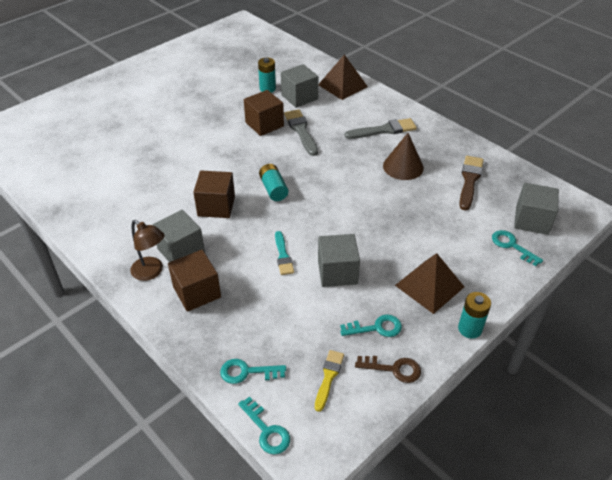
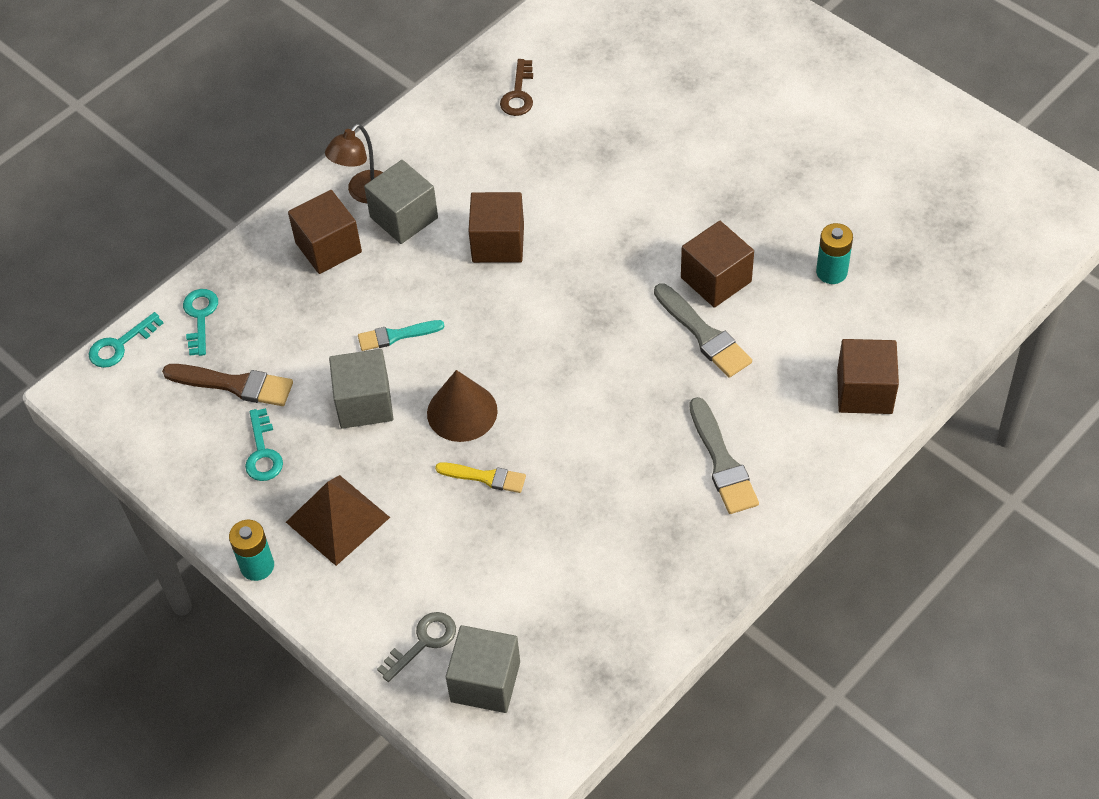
camera: 90 degrees right, 10 degrees up
turquoise battery [259,164,288,201] -> none
grey cube [281,64,318,108] -> none
grey brush [284,109,318,156] -> grey brush turned 75 degrees clockwise [654,284,752,378]
yellow brush [315,350,344,412] -> yellow brush moved to [435,462,526,493]
brown pyramid [318,54,368,100] -> brown cube [837,339,899,414]
brown key [355,356,421,383] -> brown key moved to [500,59,533,116]
brown cone [383,133,424,180] -> brown cone moved to [427,370,498,442]
brown brush [459,156,484,211] -> brown brush moved to [162,364,293,406]
turquoise key [492,230,543,266] -> grey key [377,612,456,682]

